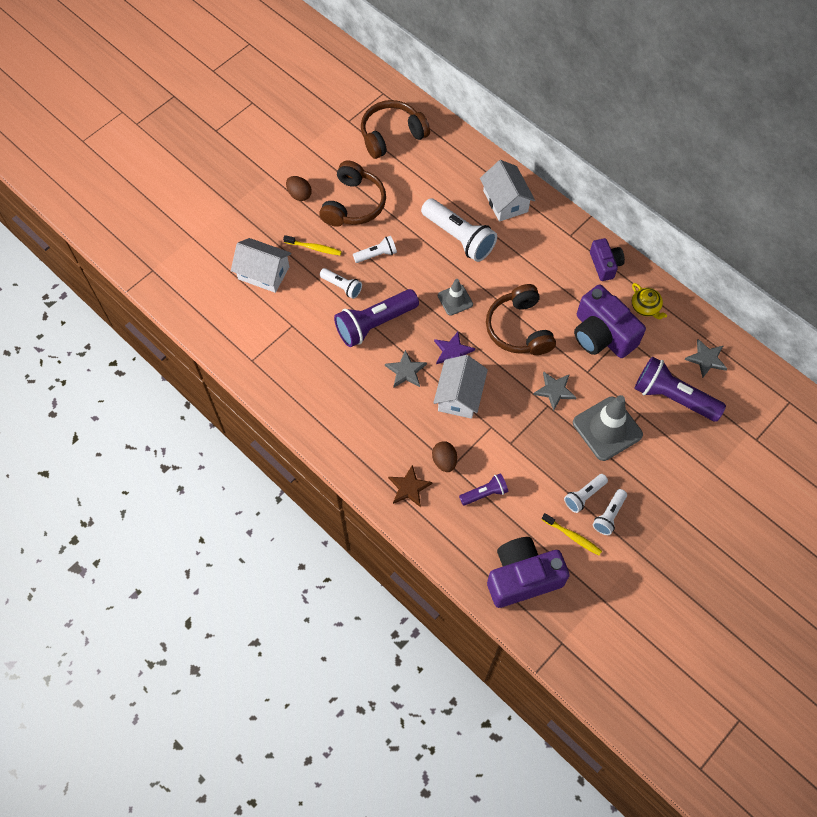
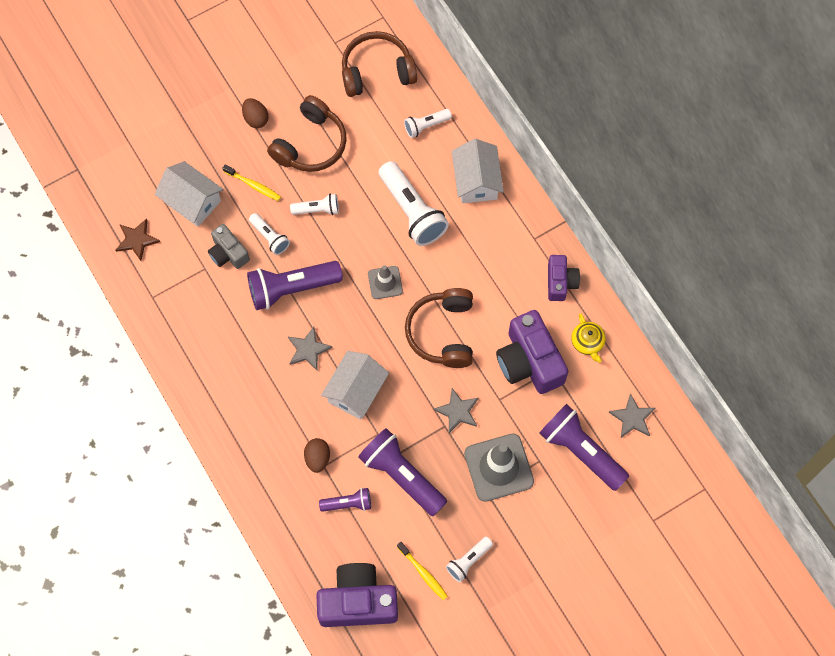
camera: 15 degrees right, 5 degrees up
brown star [388,464,432,507] -> brown star moved to [115,218,160,261]
purple star [434,332,475,364] -> none
white flashlight [564,474,608,513] -> white flashlight moved to [404,109,452,138]
none -> grey camera [208,224,250,269]
none -> purple flashlight [359,428,447,516]

